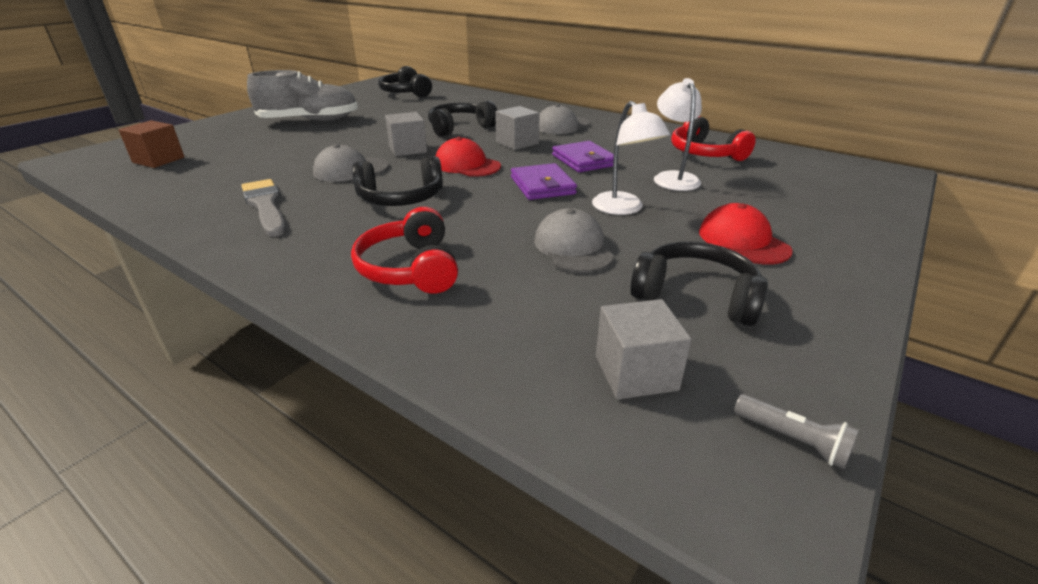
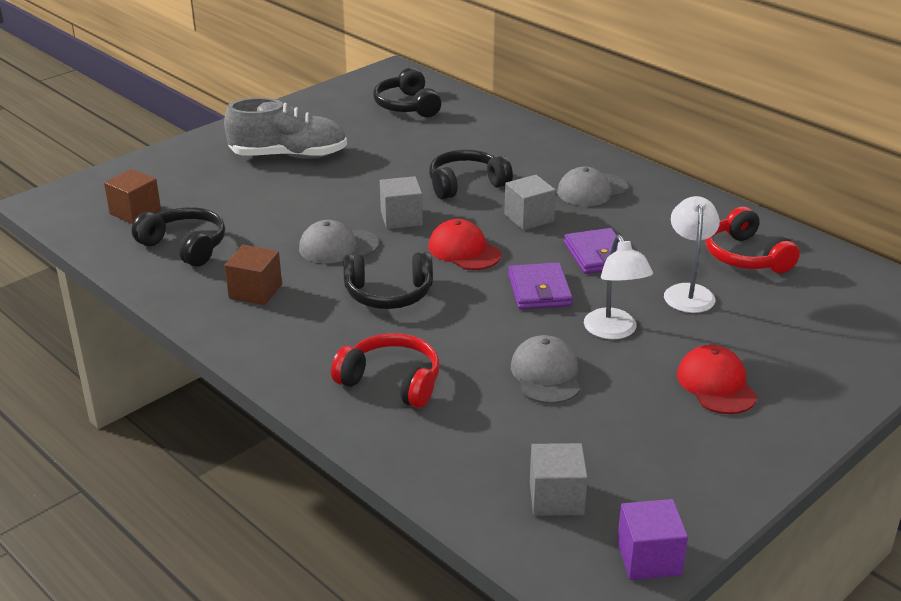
camera: 10 degrees right, 0 degrees up
grey brush [241,179,286,237] -> brown cube [225,245,282,305]
red headphones [351,207,458,294] -> red headphones turned 120 degrees clockwise [331,333,440,408]
black headphones [630,241,768,326] -> black headphones moved to [132,207,225,267]
grey flashlight [734,394,859,469] -> purple cube [617,499,688,580]

